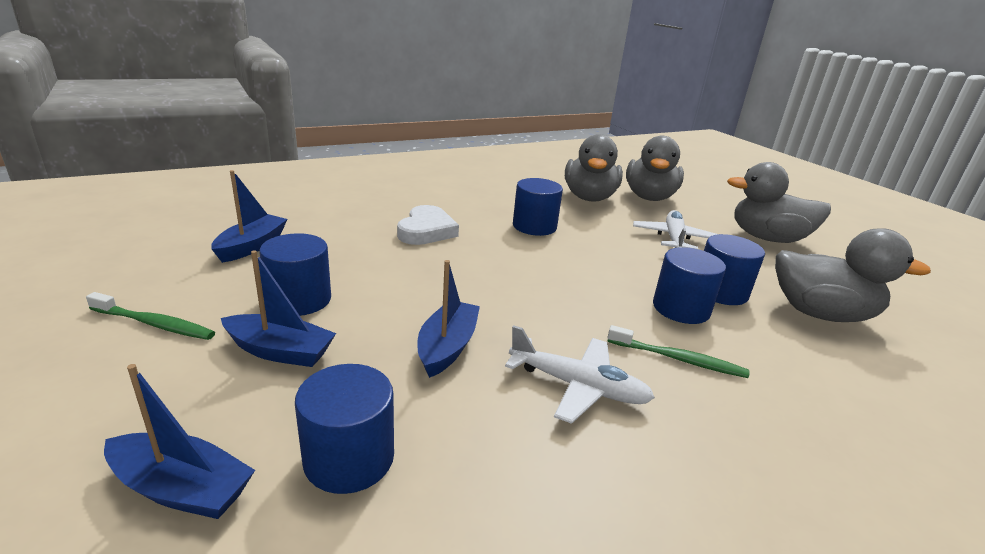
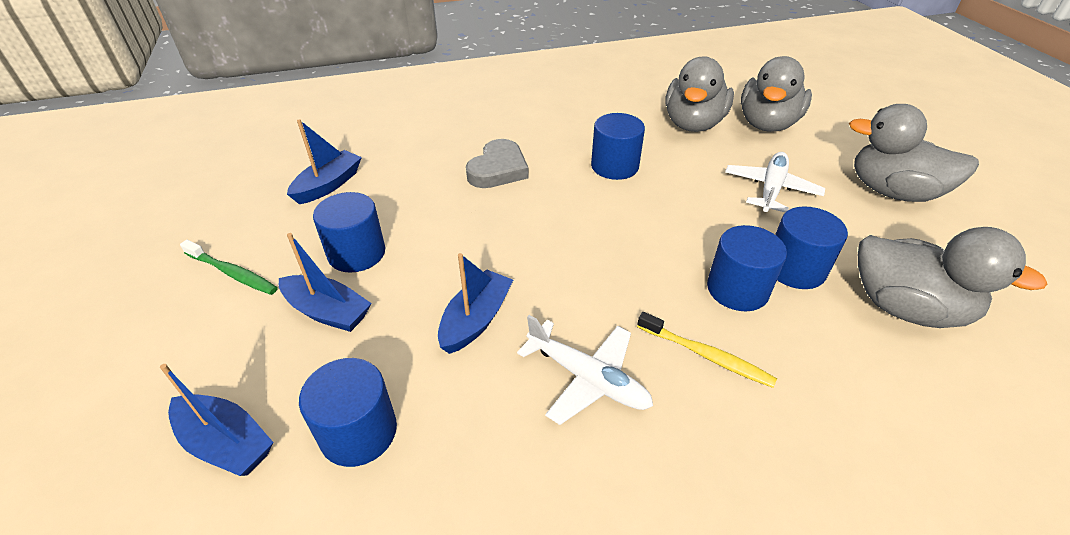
camera: 15 degrees right, 15 degrees up
white heart [397,205,459,245] -> grey heart [466,139,529,188]
green toothbrush [607,325,750,378] -> yellow toothbrush [637,312,777,388]

